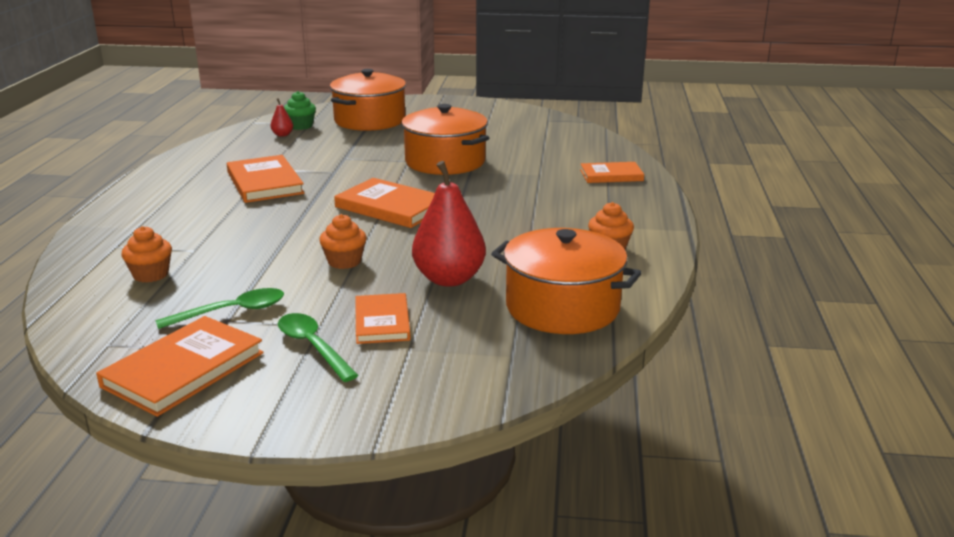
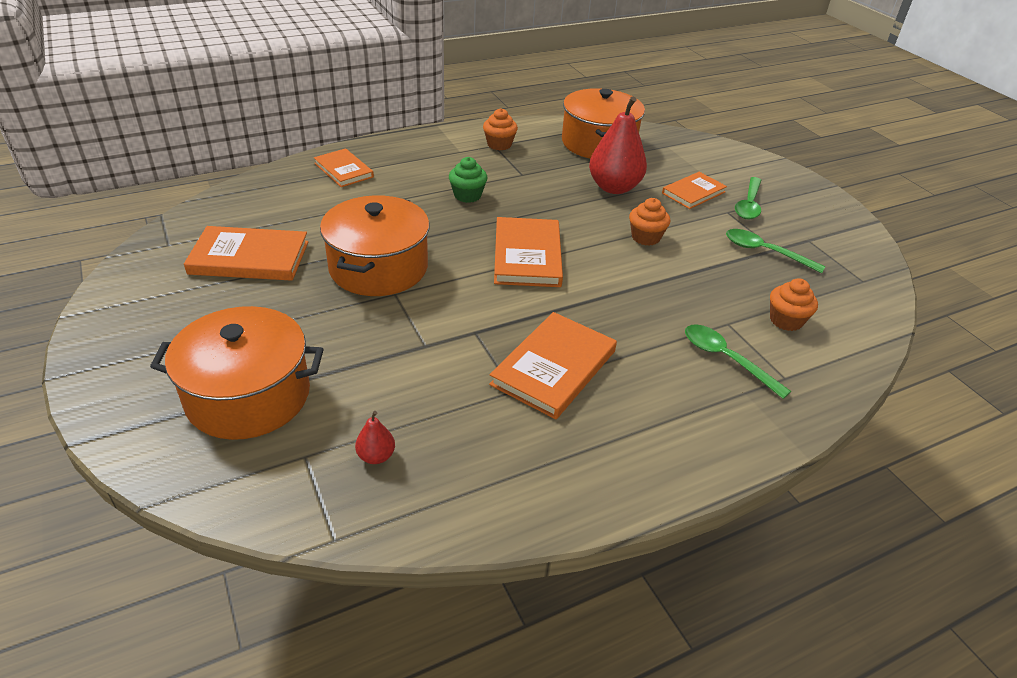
camera: 125 degrees left, 15 degrees up
orange book [96,316,264,417] -> orange book moved to [184,226,308,281]
green cupcake [284,91,316,130] -> green cupcake moved to [449,157,487,203]
none -> green spoon [685,324,791,399]

